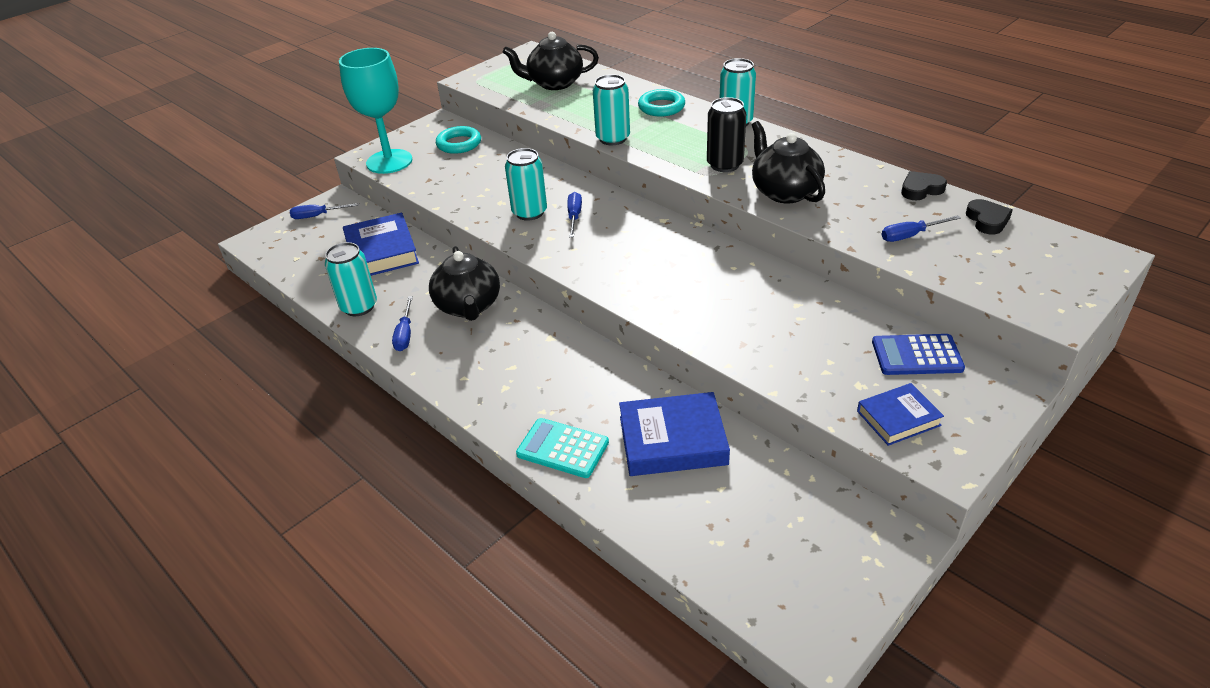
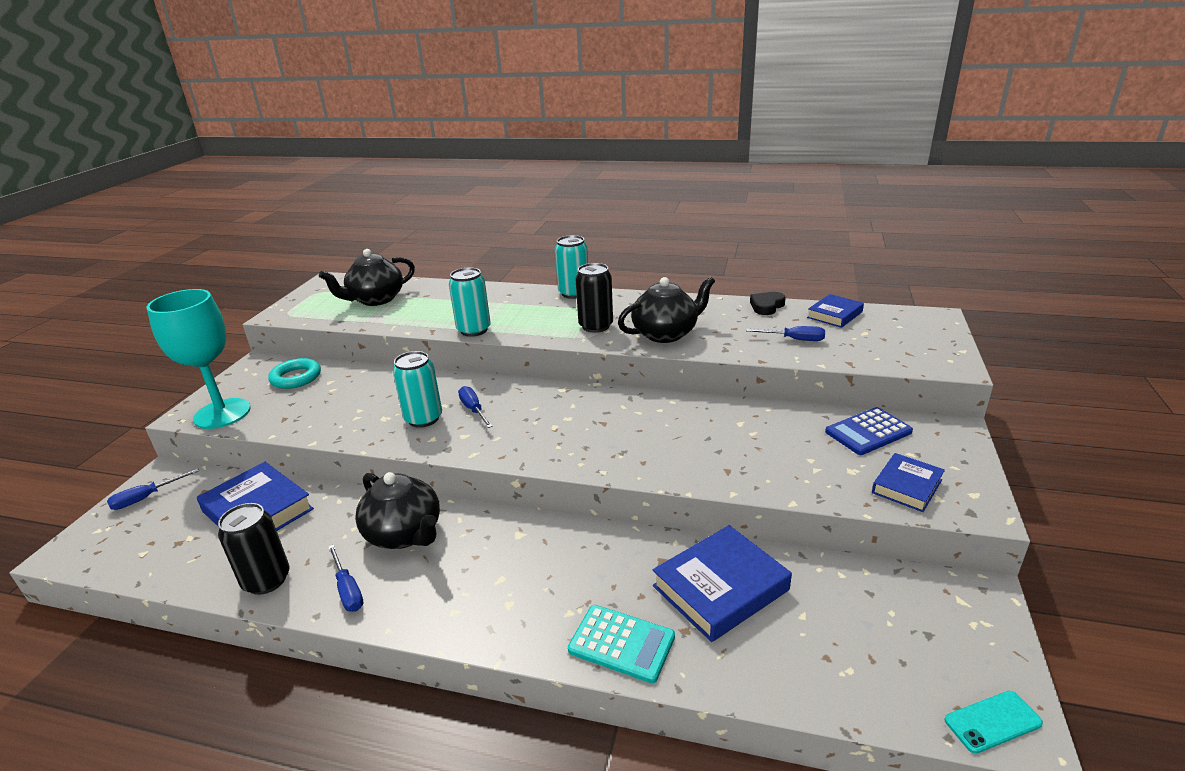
camera: 30 degrees left, 10 degrees down
turquoise can [325,242,377,316] -> black can [218,503,290,595]
turquoise calculator [516,418,609,478] -> turquoise calculator turned 150 degrees counterclockwise [568,605,675,683]
turquoise ring [638,89,685,117] -> none
black teapot [752,121,825,203] -> black teapot turned 120 degrees clockwise [618,276,715,343]
blue screwdriver [882,215,961,242] -> blue screwdriver turned 120 degrees counterclockwise [746,326,825,341]
black heart [966,199,1013,234] -> blue book [807,294,864,328]
none -> turquoise phone [944,691,1043,754]

